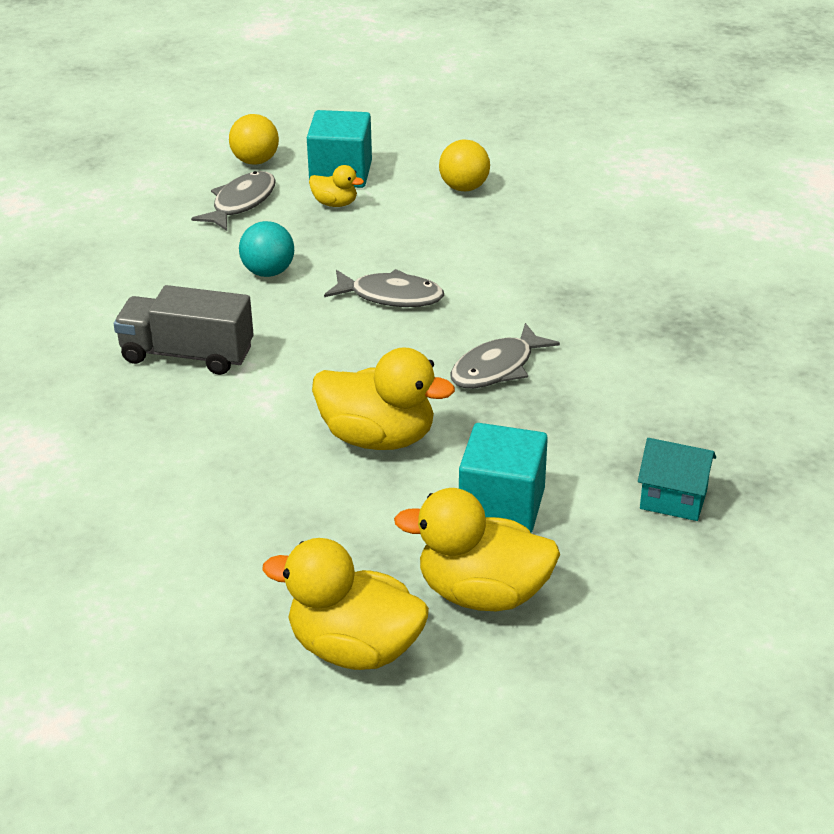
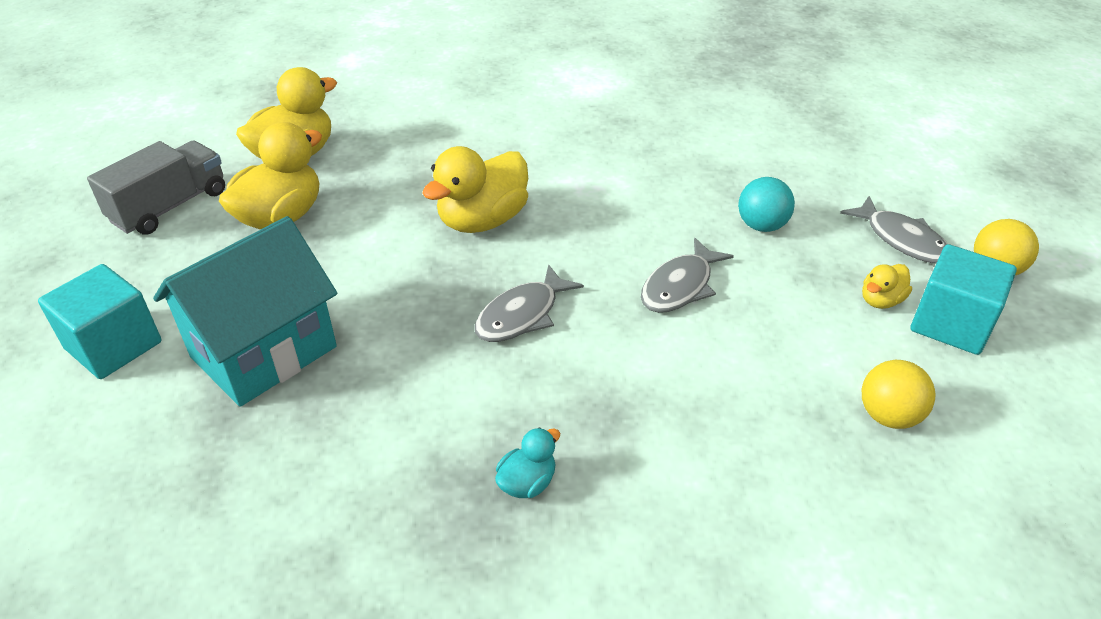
camera: 115 degrees right, 5 degrees up
grey truck [114,285,254,375] -> grey truck moved to [87,141,225,235]
grey fish [451,323,560,388] -> grey fish turned 120 degrees counterclockwise [475,264,584,342]
turquoise cube [459,423,548,533] -> turquoise cube moved to [38,264,161,379]
turquoise house [638,438,716,521] -> turquoise house [153,216,337,407], size x2.02
none -> turquoise duck [495,427,560,498]

